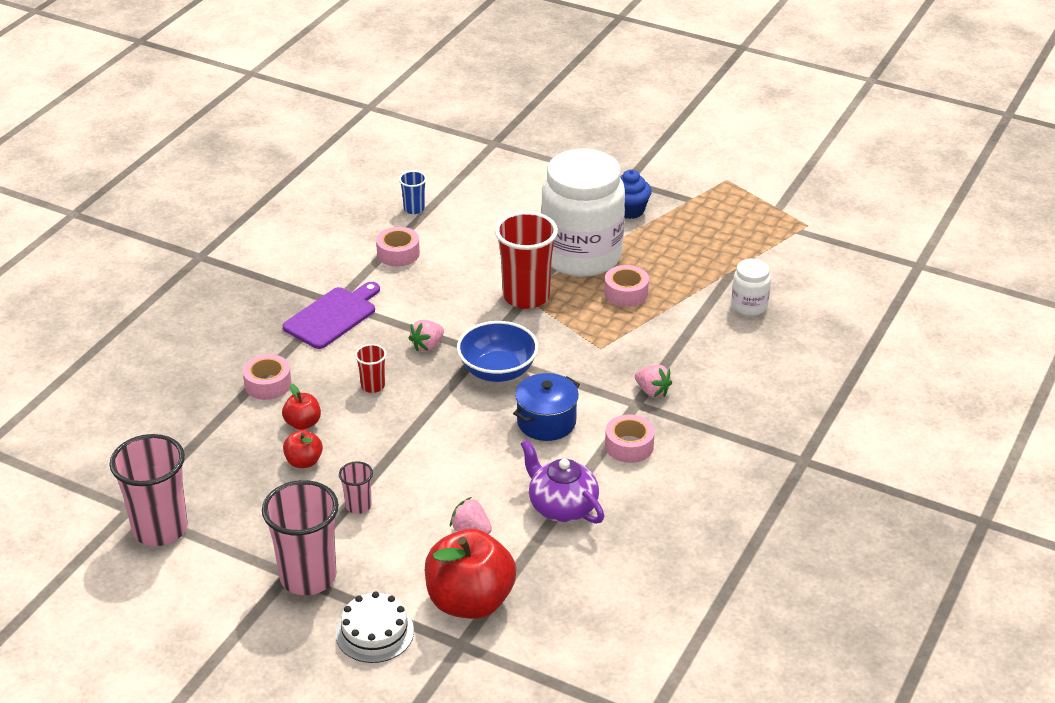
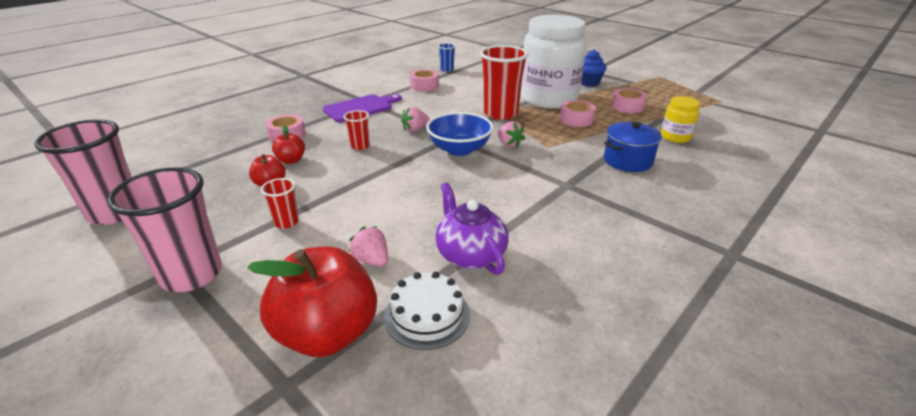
camera: 15 degrees right, 5 degrees down
white cake [336,592,414,663] -> white cake moved to [384,272,470,350]
pink cup [339,461,373,514] -> red cup [261,178,299,229]
blue pot [513,373,580,441] -> blue pot moved to [604,122,662,172]
pink tape [605,414,655,463] -> pink tape moved to [611,88,647,113]
pink strawberry [635,365,672,397] -> pink strawberry moved to [498,121,525,148]
white jar [731,259,771,316] -> yellow jar [661,96,700,143]

